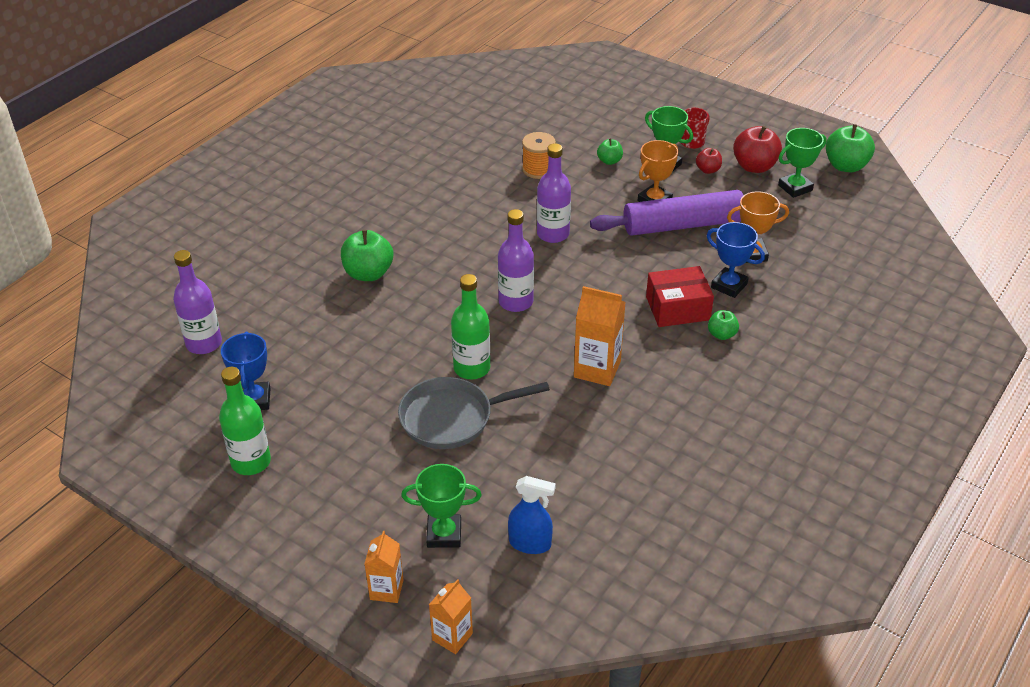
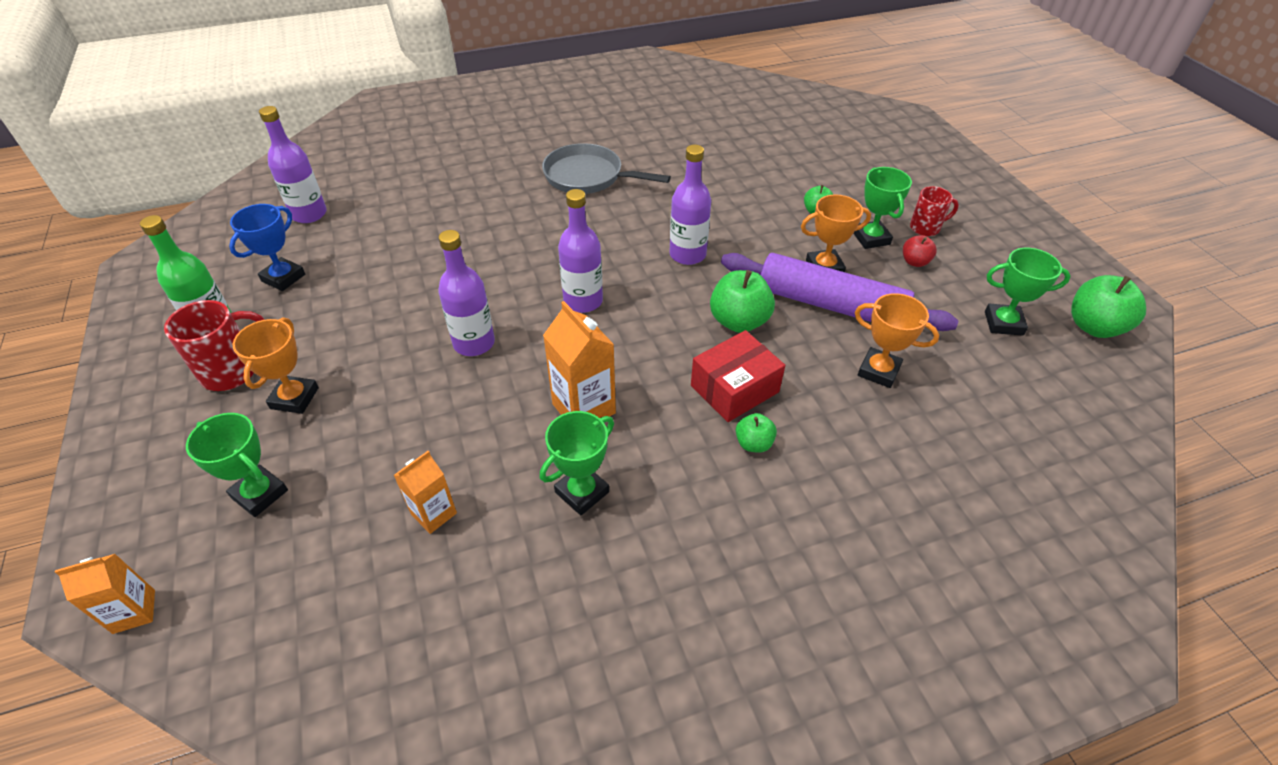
camera: 35 degrees right, 5 degrees up
green apple [341,230,393,281] -> green apple moved to [710,270,775,333]
orange carton [364,531,403,603] -> orange carton moved to [394,451,457,534]
grey pan [398,377,550,449] -> grey pan moved to [542,143,671,194]
green bottle [451,274,490,379] -> purple bottle [438,230,495,356]
blue spray bottle [508,476,556,554] -> none
orange spool [522,132,556,179] -> none
red box [646,266,714,327] -> red box turned 60 degrees counterclockwise [691,330,785,422]
blue trophy [707,222,765,298] -> none
red apple [733,126,782,173] -> none
none -> red mug [164,300,265,391]
none -> orange trophy [233,317,319,414]
none -> green trophy [540,411,614,515]

